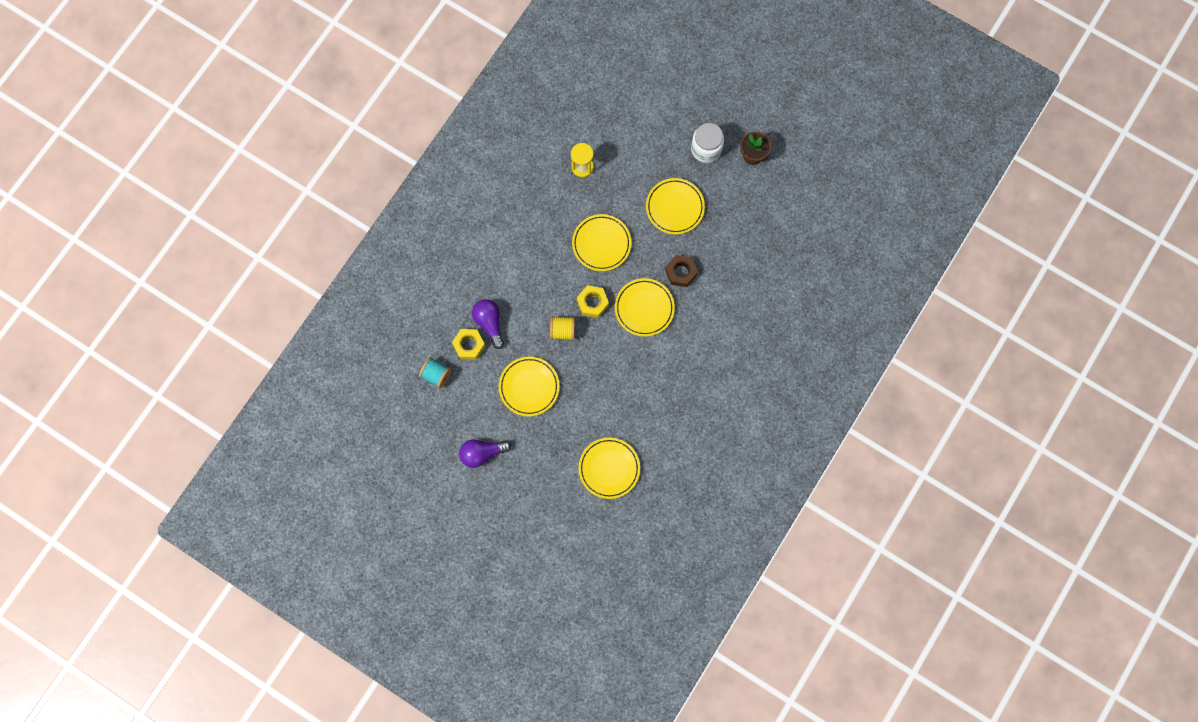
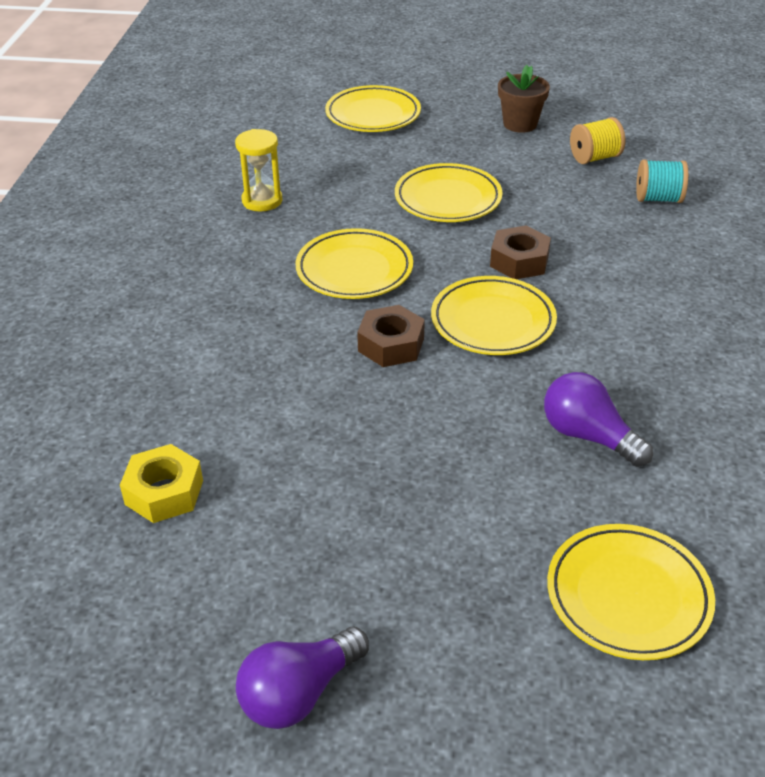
camera: 25 degrees left, 35 degrees down
turquoise spool [419,357,451,389] -> turquoise spool moved to [636,159,688,203]
purple light bulb [472,299,504,349] -> purple light bulb moved to [544,372,653,467]
yellow plate [499,357,560,416] -> yellow plate moved to [325,85,421,132]
yellow spool [550,316,575,340] -> yellow spool moved to [570,117,625,164]
yellow nut [577,286,609,318] -> brown nut [357,305,425,367]
white jar [691,123,724,163] -> none

